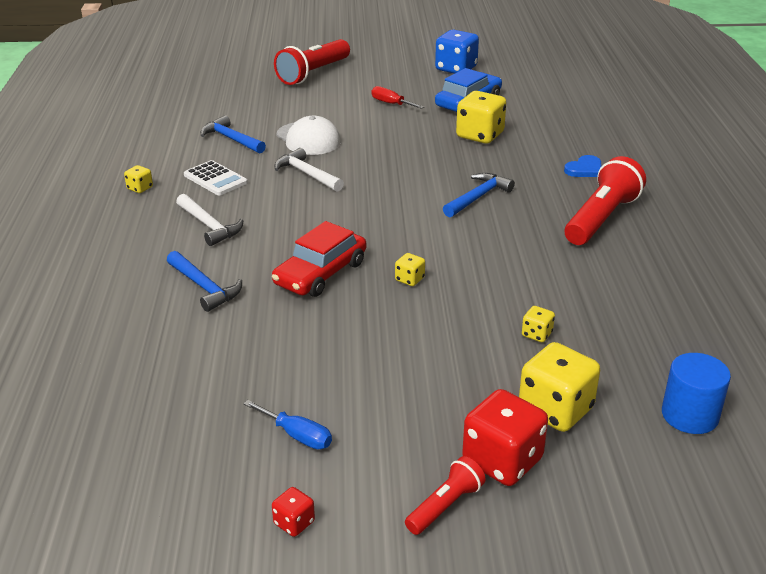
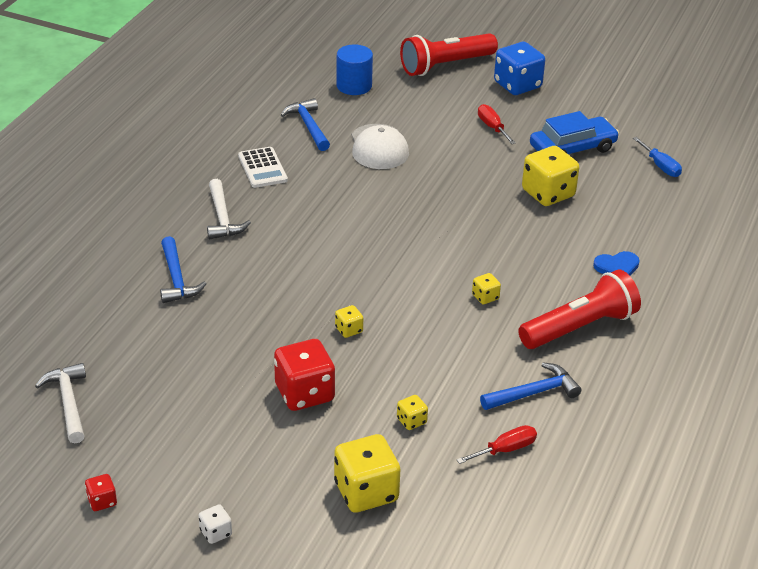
camera: 25 degrees right, 5 degrees up
yellow dice [124,165,153,193] -> yellow dice moved to [472,273,501,304]
blue screwdriver [243,400,332,449] -> blue screwdriver moved to [633,137,682,177]
red car [272,221,366,297] -> none
white hammer [275,148,344,192] -> white hammer moved to [35,363,86,443]
red flashlight [405,456,486,535] -> white dice [198,504,232,544]
blue dice [435,30,479,74] -> blue dice moved to [494,42,545,95]
blue hammer [443,173,515,217] -> blue hammer moved to [480,363,581,410]
red dice [462,389,548,486] -> red dice moved to [274,339,335,411]
blue cylinder [662,353,731,434] -> blue cylinder moved to [336,45,373,95]
none -> red screwdriver [456,425,537,464]

